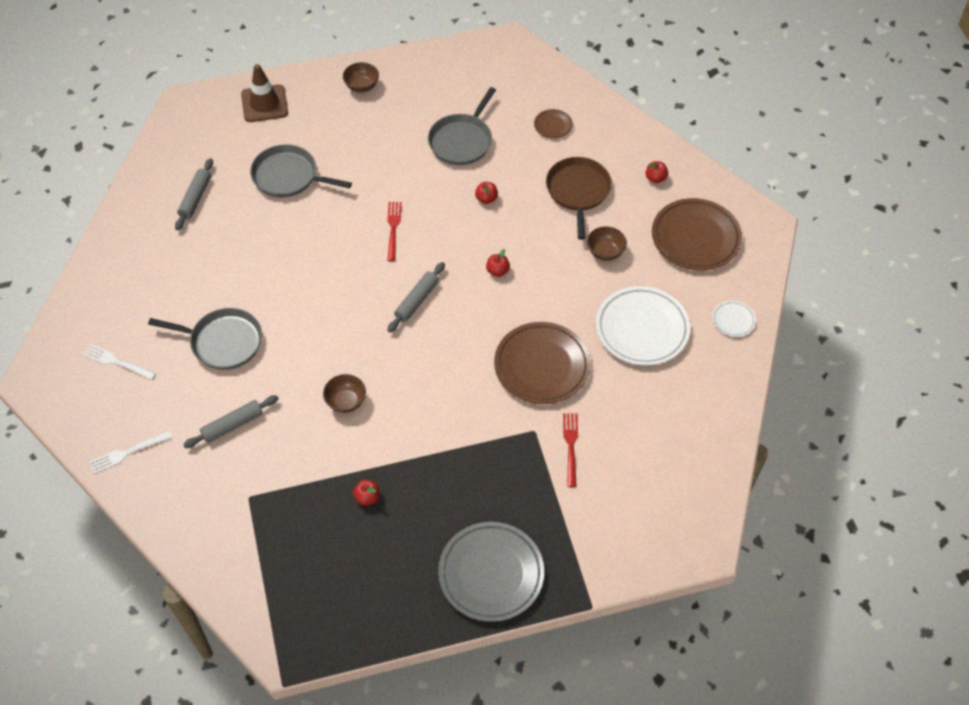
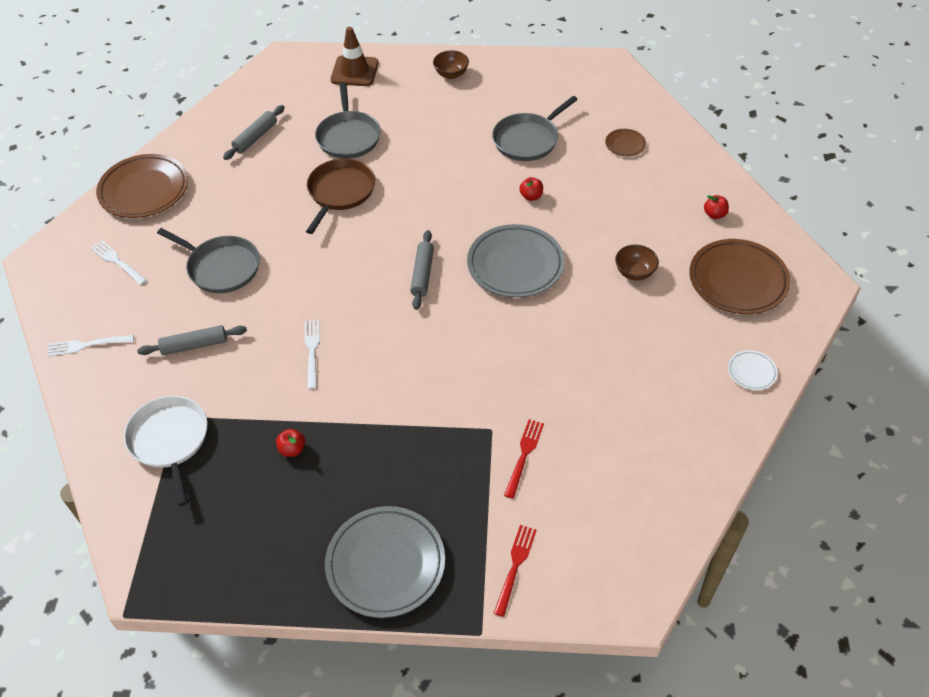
camera: 20 degrees right, 5 degrees down
grey pan [250,144,352,197] -> grey pan turned 135 degrees counterclockwise [315,82,381,159]
brown bowl [323,374,366,413] -> white fork [305,320,320,389]
red fork [387,202,402,261] -> red fork moved to [493,525,537,617]
grey rolling pin [387,262,445,333] -> grey rolling pin turned 45 degrees counterclockwise [410,230,434,310]
red apple [486,249,510,277] -> grey plate [467,224,565,298]
brown plate [494,322,590,404] -> brown plate moved to [96,154,188,218]
brown pan [546,157,612,240] -> brown pan moved to [306,159,375,234]
white plate [596,286,690,365] -> none
none -> white pan [124,396,207,506]

